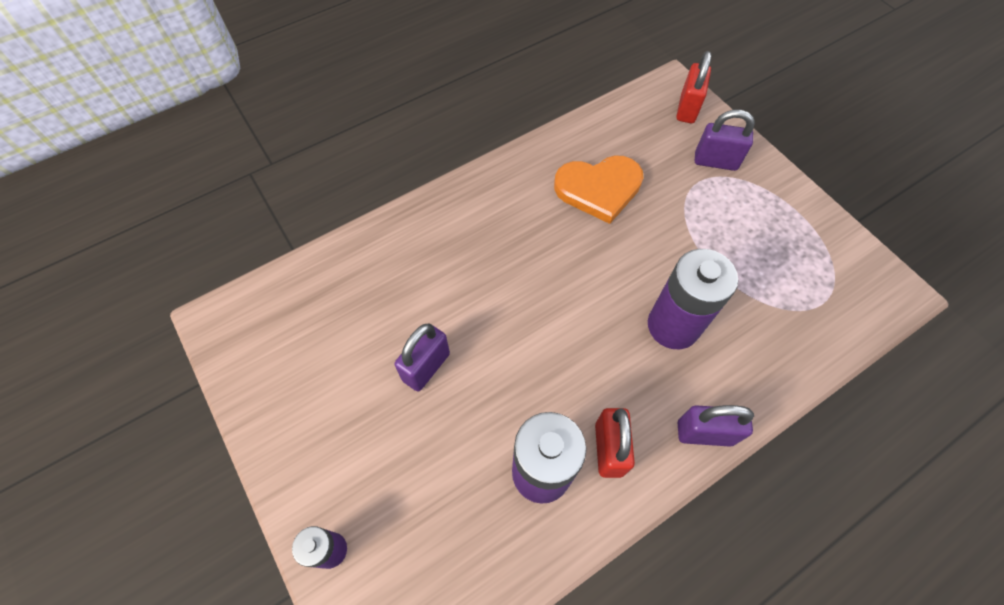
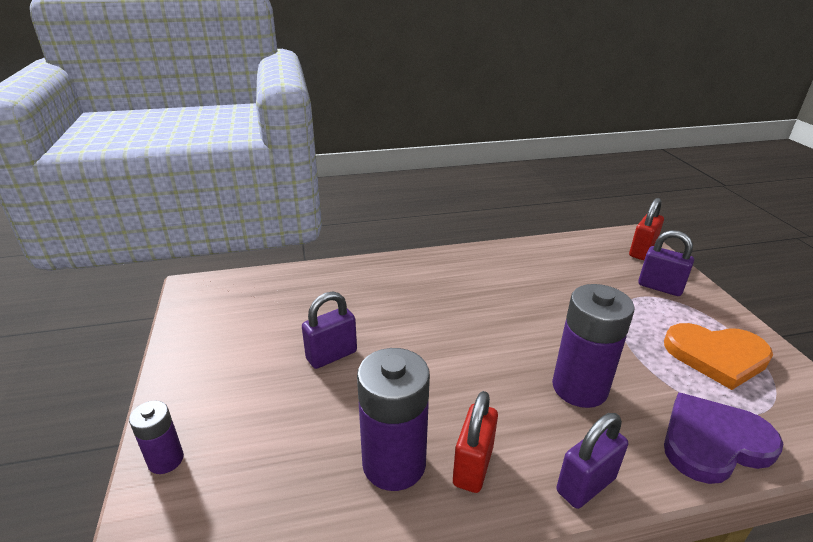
camera: 20 degrees right, 30 degrees down
orange heart [554,155,644,224] -> orange heart moved to [664,323,773,390]
purple padlock [678,405,754,447] -> purple padlock turned 60 degrees counterclockwise [556,413,628,509]
none -> purple heart [664,392,783,484]

